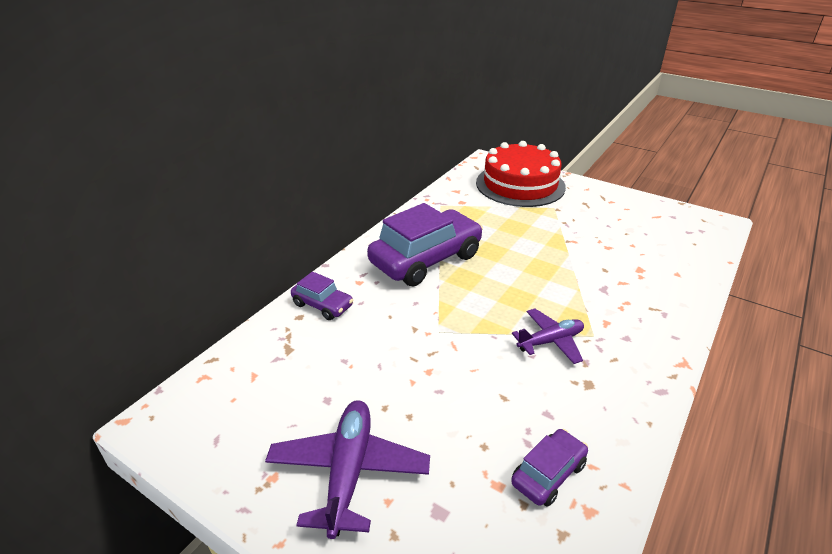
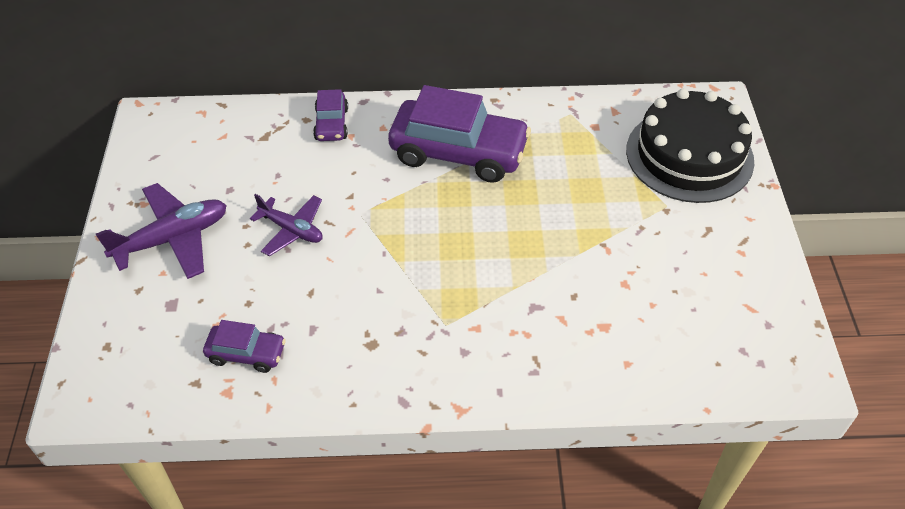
camera: 55 degrees right, 15 degrees up
red cake [476,141,566,207] -> black cake [626,89,754,203]
purple plane [512,309,584,364] -> purple plane moved to [250,194,323,256]

